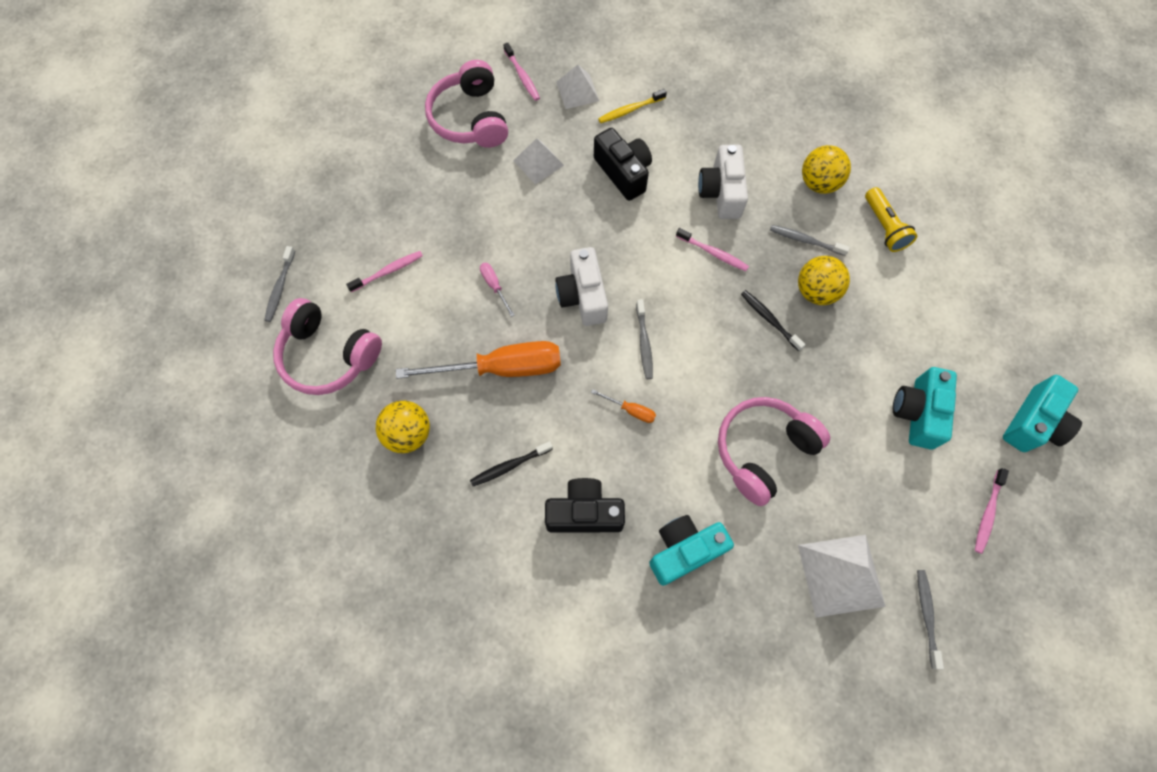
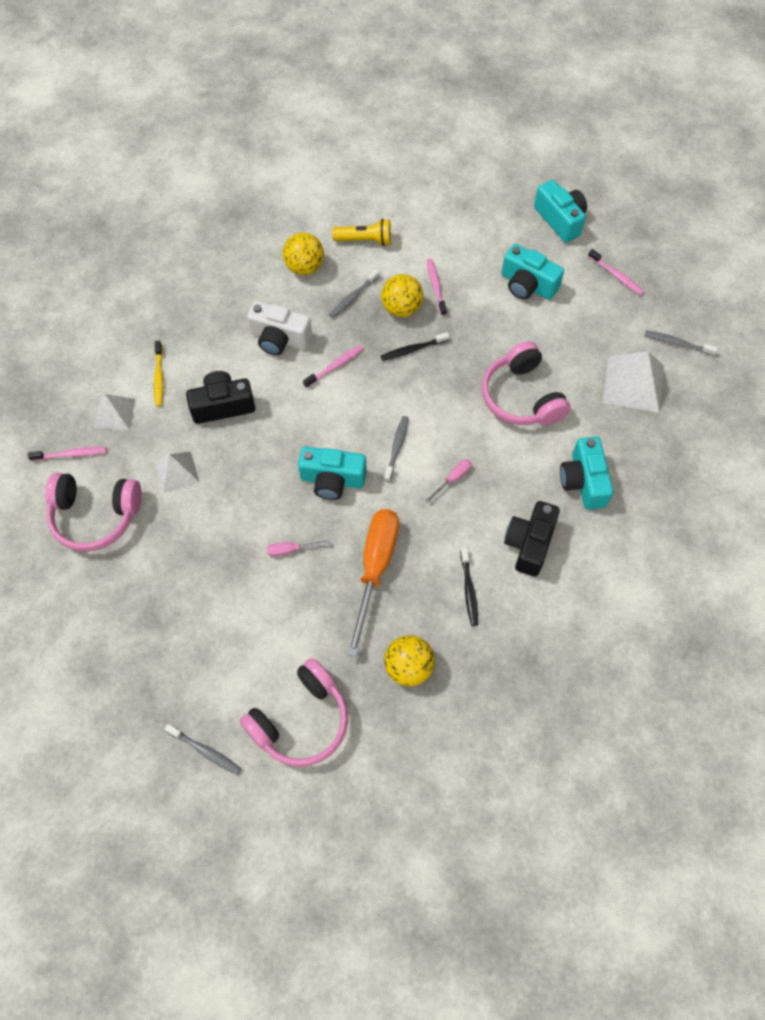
camera: 70 degrees left, 5 degrees down
pink toothbrush [346,251,423,292] -> pink toothbrush moved to [427,258,447,316]
white camera [555,247,608,326] -> turquoise camera [298,446,366,500]
orange screwdriver [591,389,656,423] -> pink screwdriver [426,460,472,502]
grey toothbrush [636,299,653,379] -> grey toothbrush turned 90 degrees counterclockwise [384,416,409,482]

